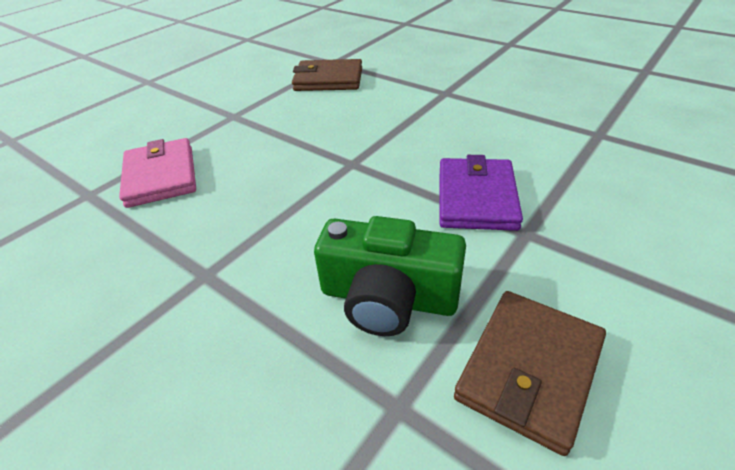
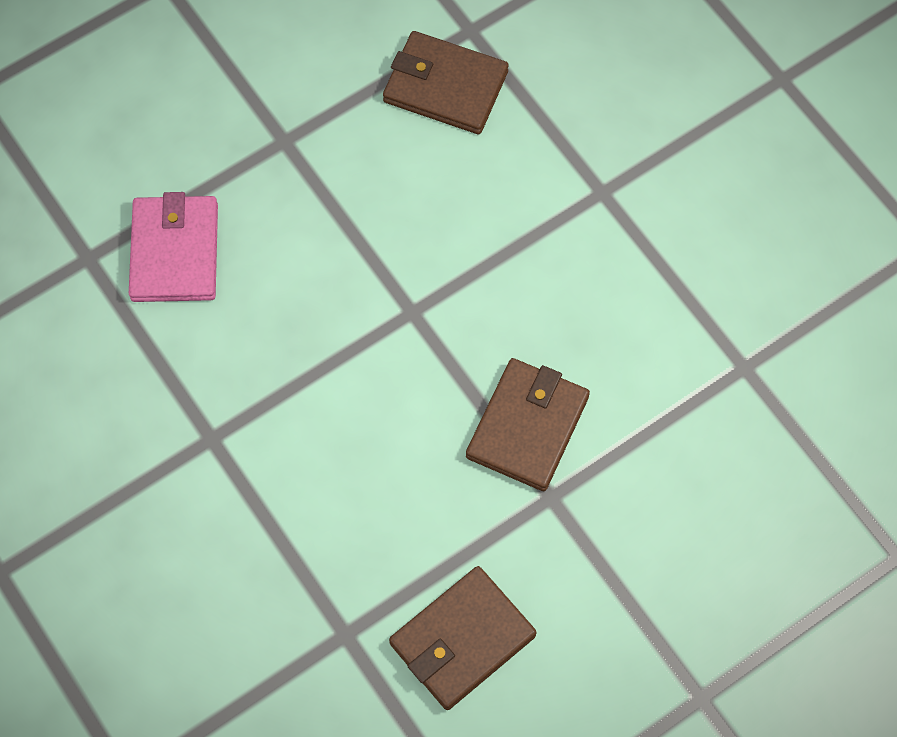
camera: 15 degrees right, 25 degrees up
green camera [314,216,466,336] -> none
purple wallet [439,155,523,231] -> brown wallet [466,358,590,491]

